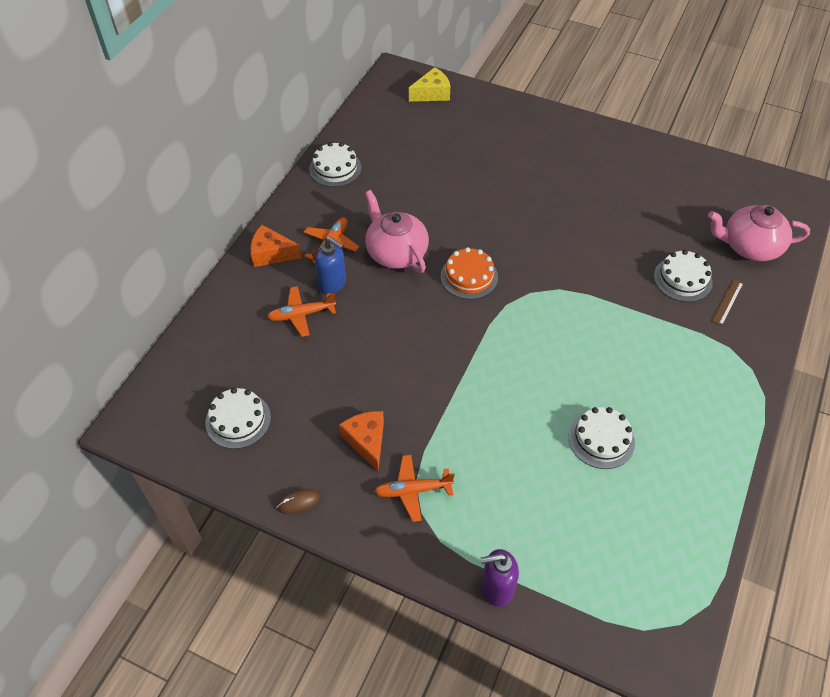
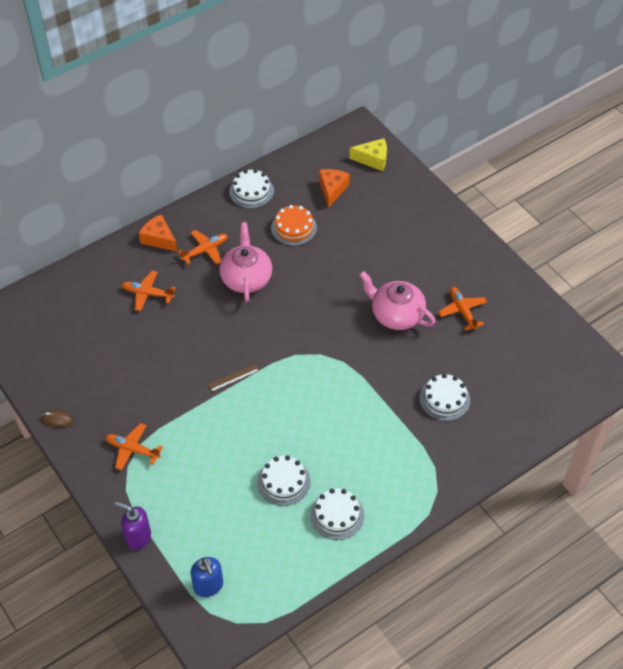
camera: 30 degrees right, 0 degrees up
white cake [205,388,271,449] -> white cake moved to [310,488,364,540]
blue soap dispenser [315,236,346,294] -> blue soap dispenser moved to [191,557,223,597]
orange cheese [339,411,384,471] -> orange cheese moved to [319,169,350,208]
orange cake [441,247,498,299] -> orange cake moved to [271,205,317,246]
pink teapot [708,205,810,261] -> pink teapot moved to [359,271,435,330]
brown ruler [712,279,744,326] -> brown ruler moved to [208,364,259,392]
none -> orange plane [438,287,487,331]

